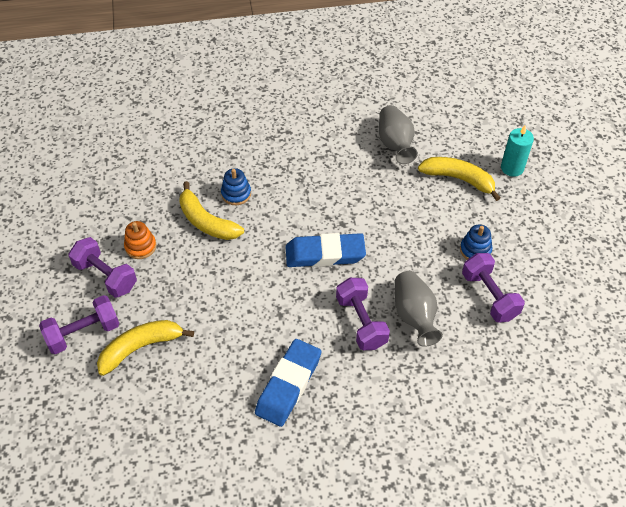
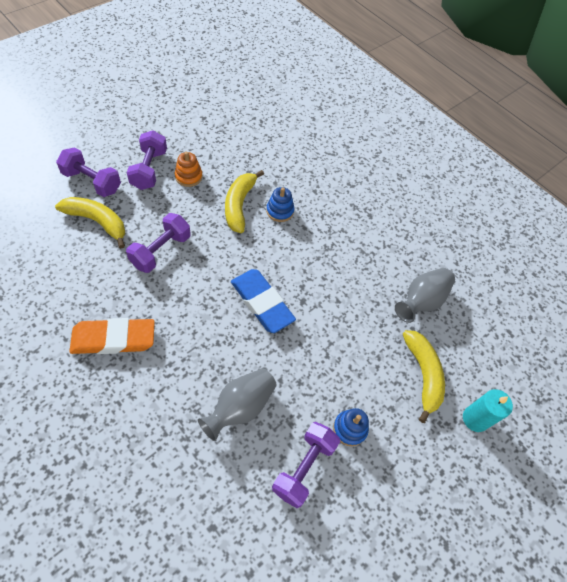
camera: 50 degrees right, 5 degrees up
blue eraser [255,339,321,427] -> orange eraser [69,318,155,354]
purple dumbbell [336,278,390,350] -> purple dumbbell moved to [126,213,191,273]

